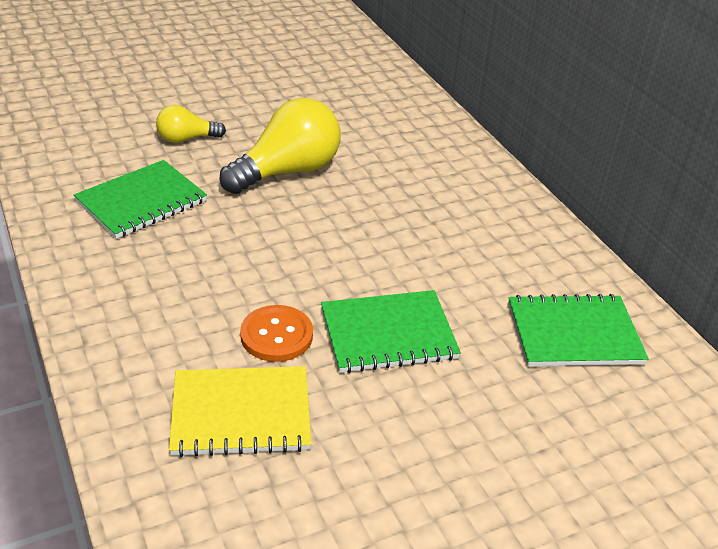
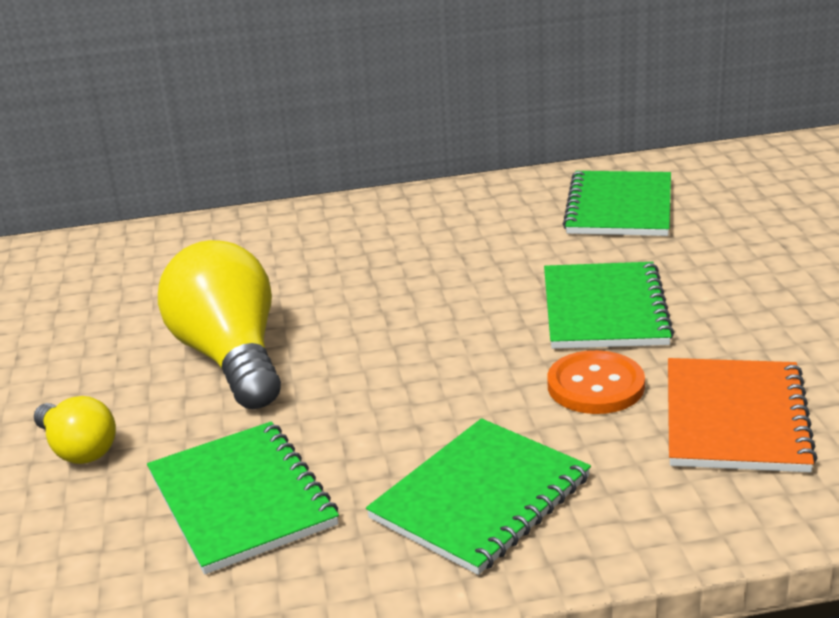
camera: 70 degrees left, 10 degrees down
yellow light bulb [156,105,226,143] -> yellow light bulb turned 45 degrees counterclockwise [34,396,116,464]
yellow notebook [169,366,311,457] -> orange notebook [668,358,817,472]
none -> green notebook [366,418,591,575]

